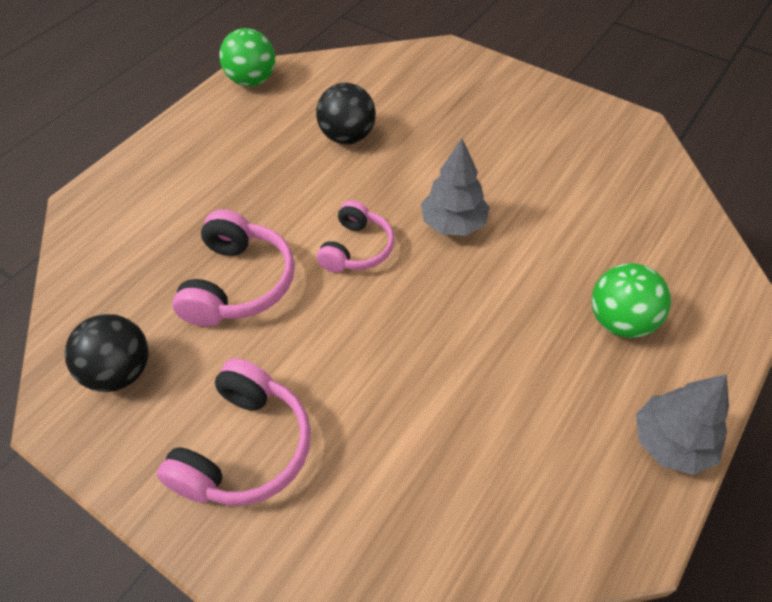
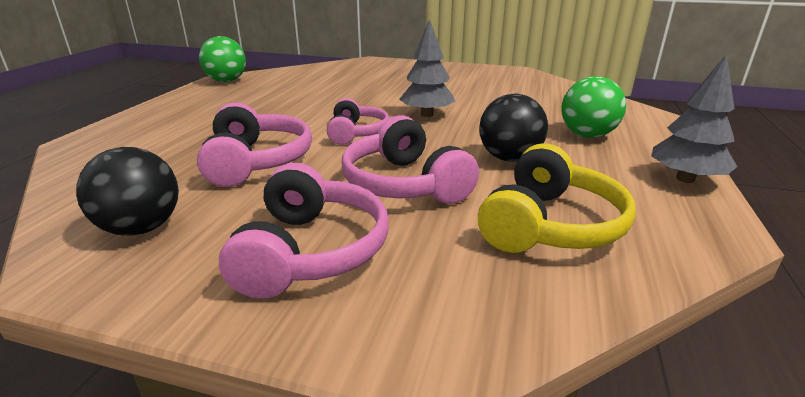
camera: 20 degrees left, 25 degrees down
black ball [316,83,376,144] -> black ball moved to [479,94,548,162]
none -> pink headphones [342,115,479,204]
none -> yellow headphones [478,143,636,253]

